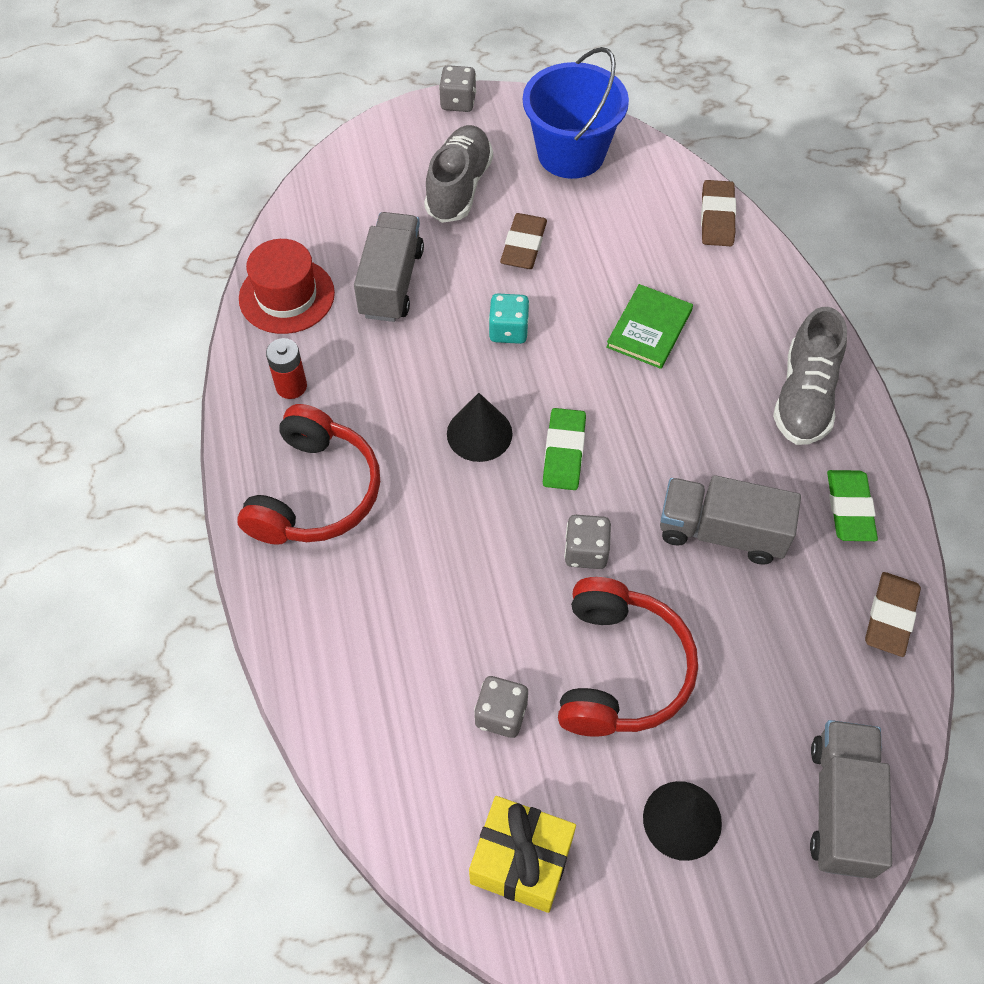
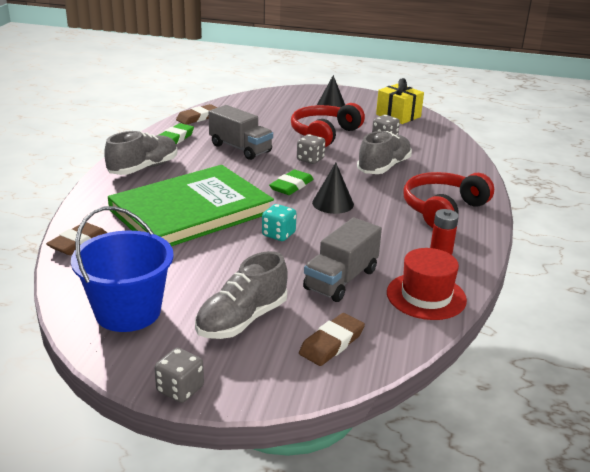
camera: 155 degrees left, 30 degrees down
brown eraser [500,213,547,269] -> brown eraser moved to [299,313,365,366]
green book [606,284,693,369] -> green book [108,165,274,246], size x2.37
grey truck [810,720,892,879] -> none
none -> grey shoe [357,131,412,174]

